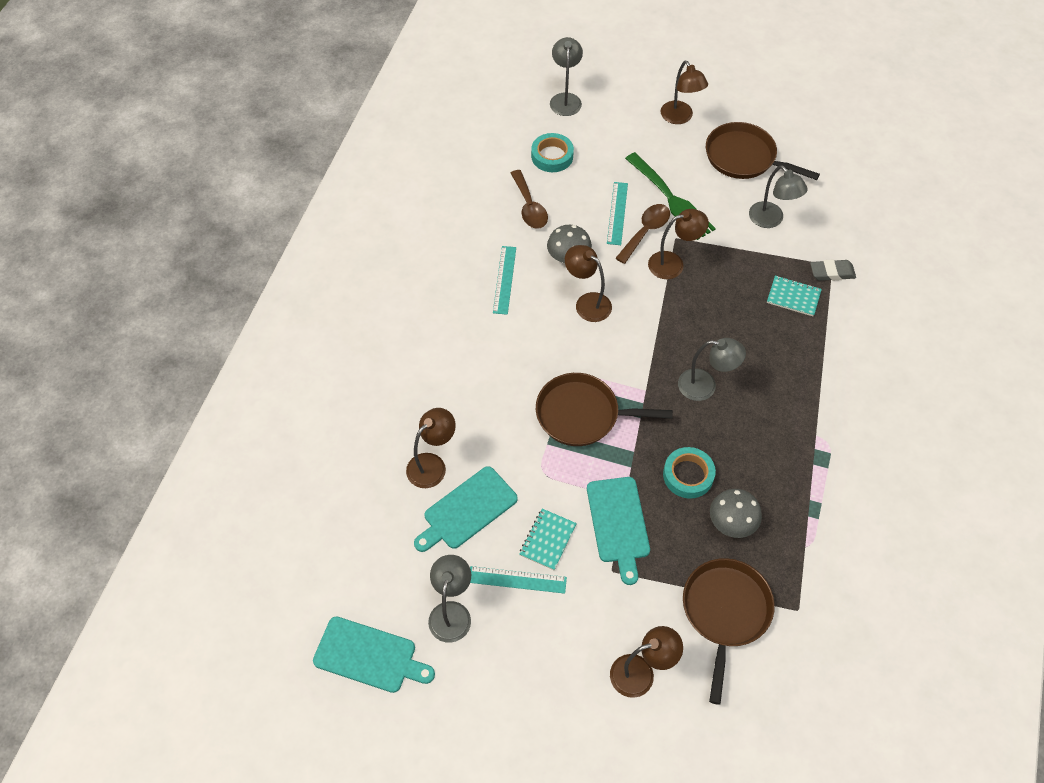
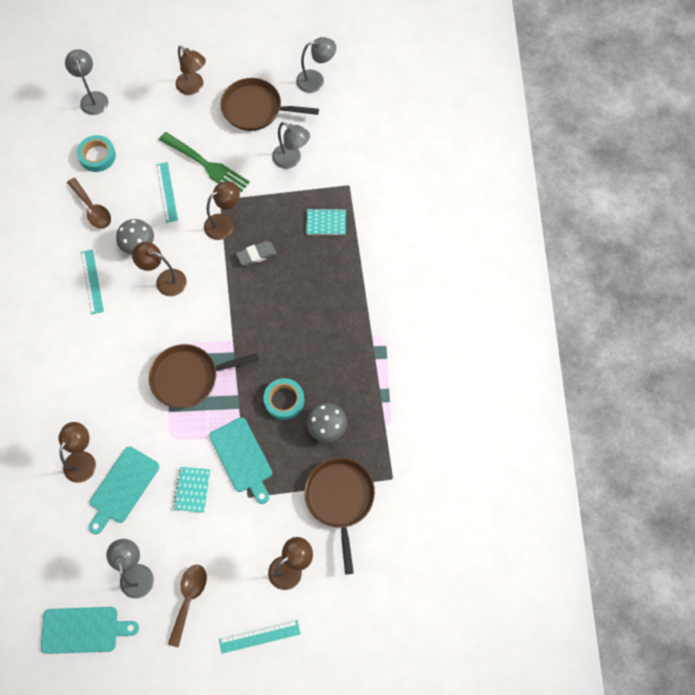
camera: 20 degrees left, 10 degrees up
turquoise ruler [470,566,567,594] -> turquoise ruler moved to [219,620,301,654]
brown spoon [615,204,670,264] -> brown spoon moved to [168,565,207,647]
grey lamp [678,338,746,401] -> grey lamp moved to [296,37,336,93]
grey eraser [810,260,856,281] -> grey eraser moved to [236,241,277,266]

